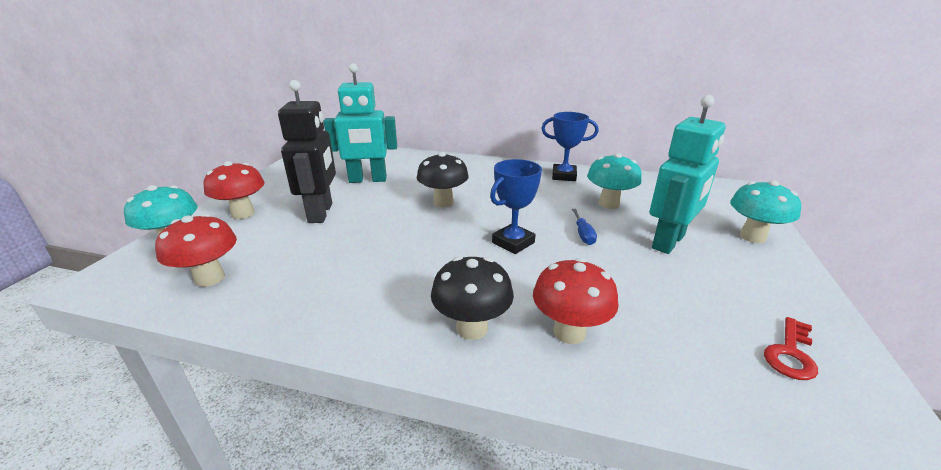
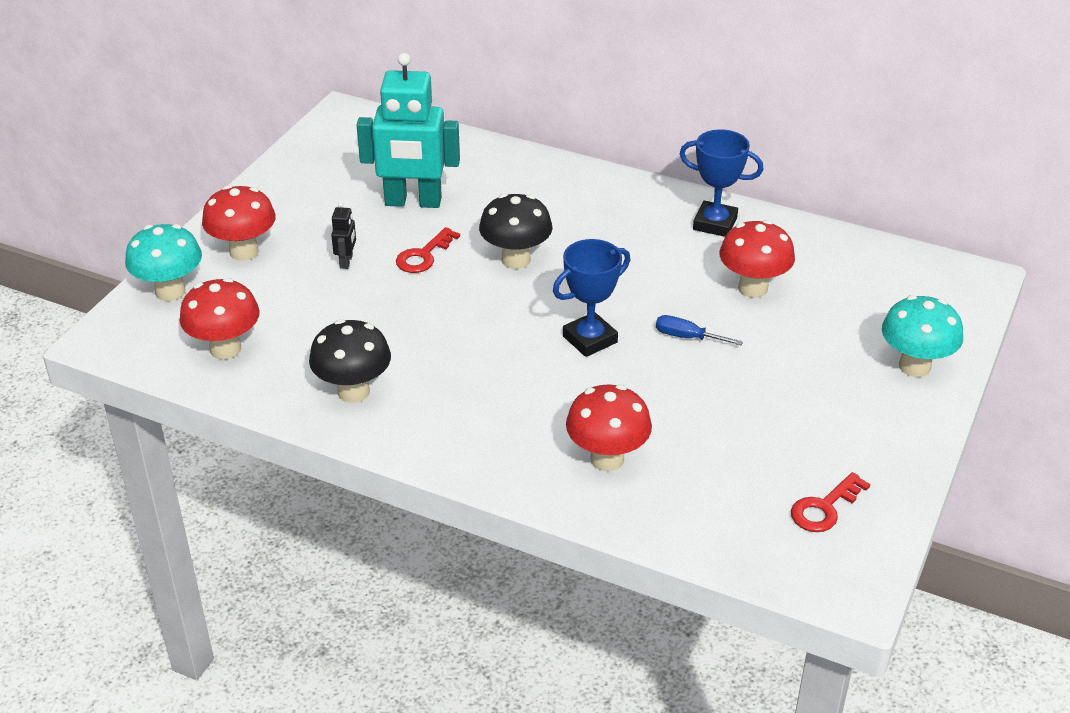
camera: 10 degrees right, 10 degrees up
black robot [278,80,336,223] -> black robot [331,202,356,269], size x0.41
black mushroom [431,256,514,340] -> black mushroom moved to [309,319,391,403]
blue screwdriver [572,209,597,245] -> blue screwdriver turned 105 degrees clockwise [656,315,743,345]
turquoise mushroom [587,153,642,209] -> red mushroom [719,220,795,298]
turquoise robot [649,95,725,254] -> none
none -> red key [396,227,460,273]

